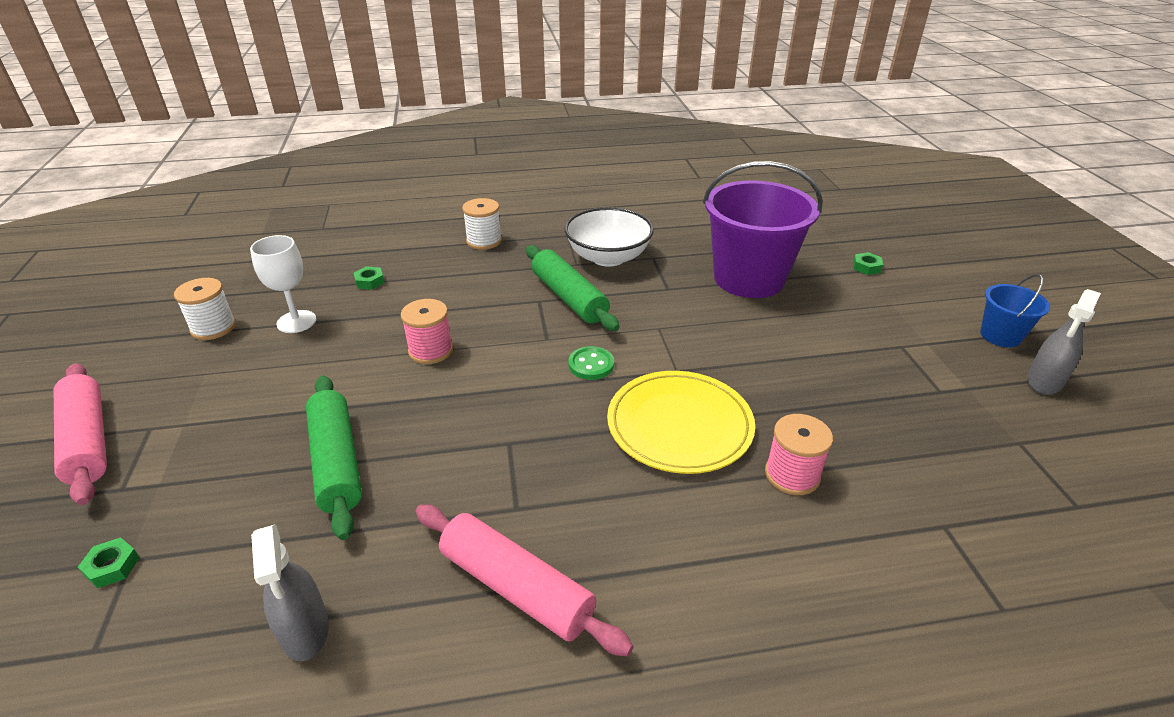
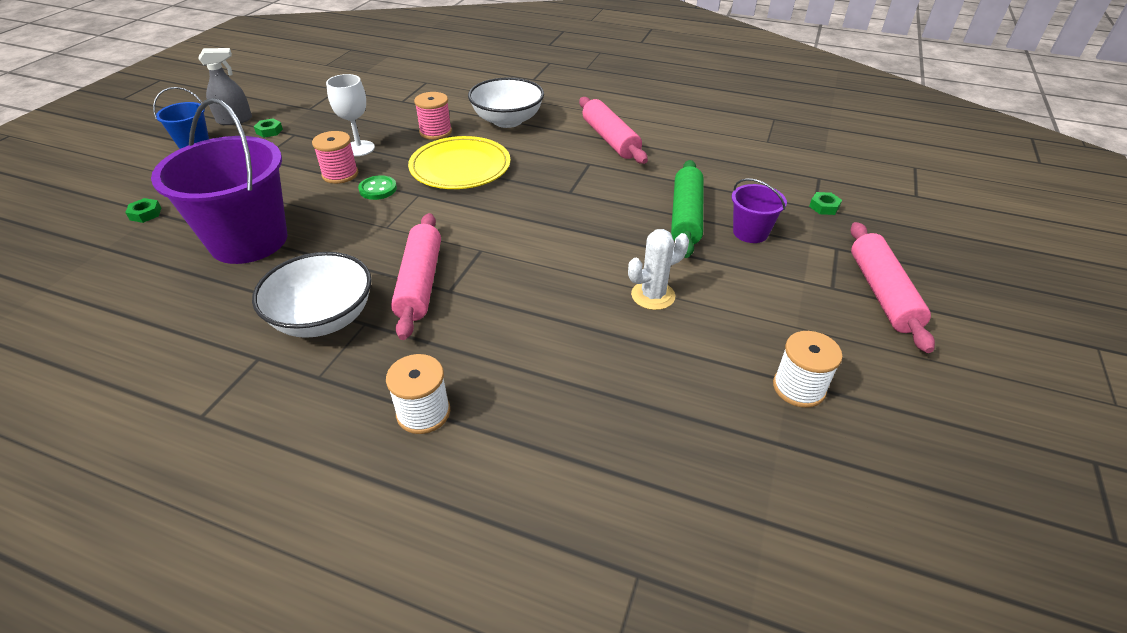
camera: 150 degrees left, 5 degrees up
white goblet [250,235,316,333] -> white goblet moved to [326,74,375,156]
grey spray bottle [251,524,329,661] -> none
green nut [354,266,385,290] -> green nut moved to [254,119,283,138]
pink spool [401,299,453,364] -> pink spool moved to [312,131,358,184]
green rolling pin [526,245,620,331] -> pink rolling pin [391,213,441,340]
green button [568,346,614,380] -> green button moved to [358,175,397,200]
none -> white bowl [468,77,544,128]
none -> white cactus [628,229,689,310]
none -> purple bucket [732,178,787,243]

